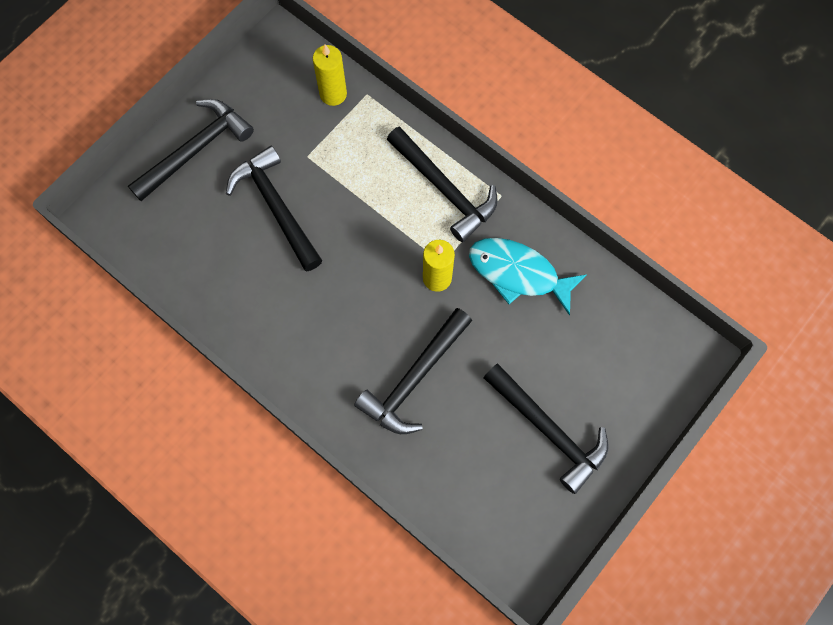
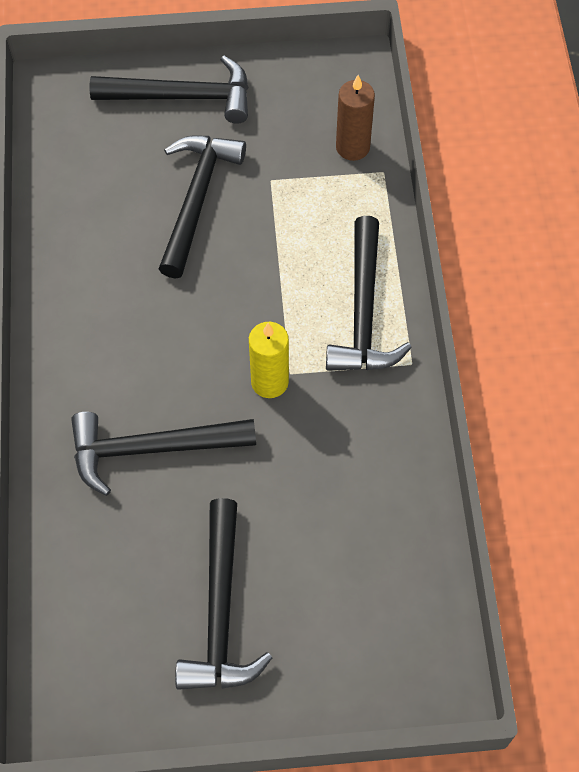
camera: 45 degrees right, 10 degrees down
yellow candle [313,45,347,106] -> brown candle [336,75,375,161]
turquoise fish [469,238,587,316] -> none

